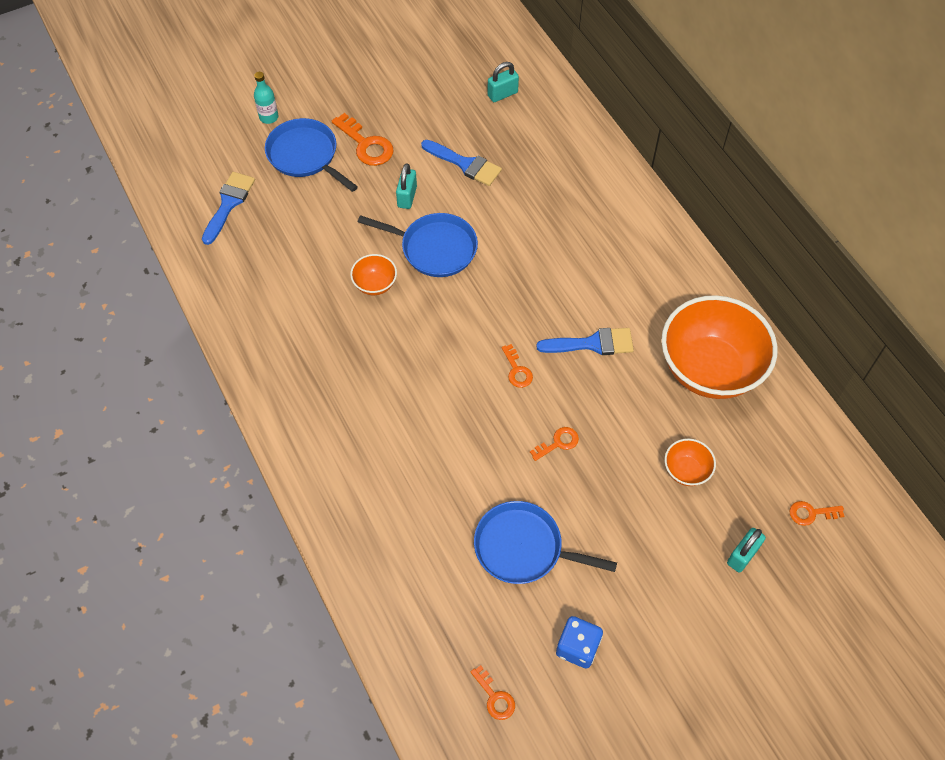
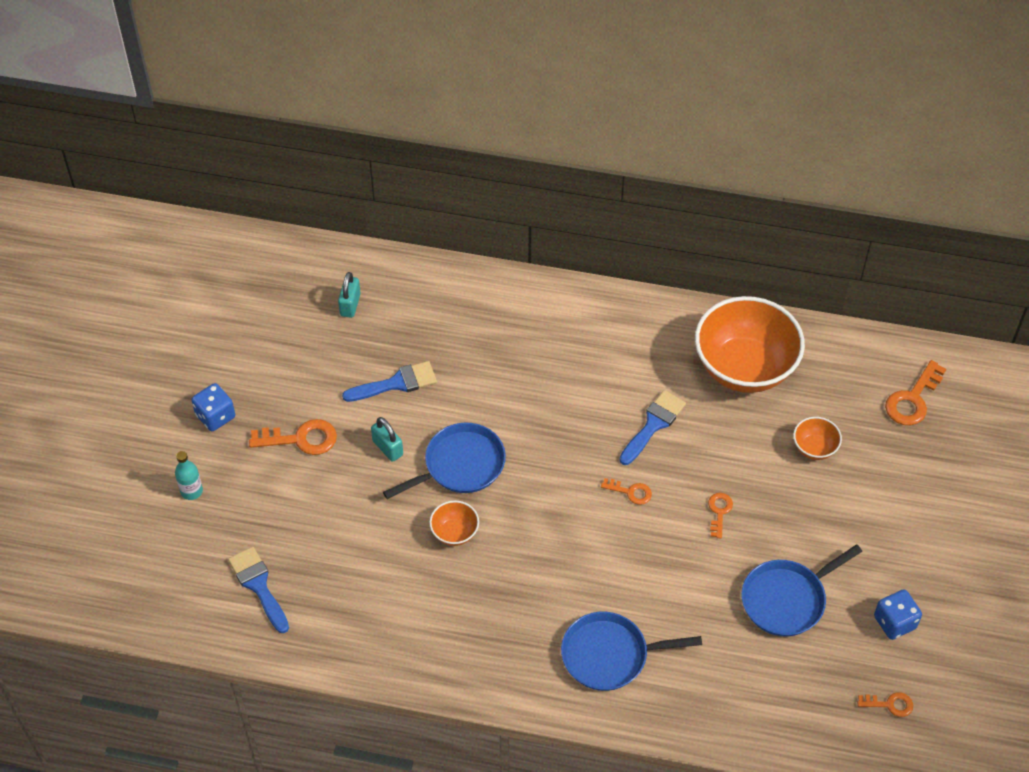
camera: 50 degrees left, 5 degrees down
blue pan [265,118,358,192] -> blue pan moved to [561,612,702,691]
turquoise padlock [727,528,766,573] -> none
orange key [789,501,844,526] -> orange key [885,360,946,425], size x1.72
none -> blue dice [191,383,235,431]

